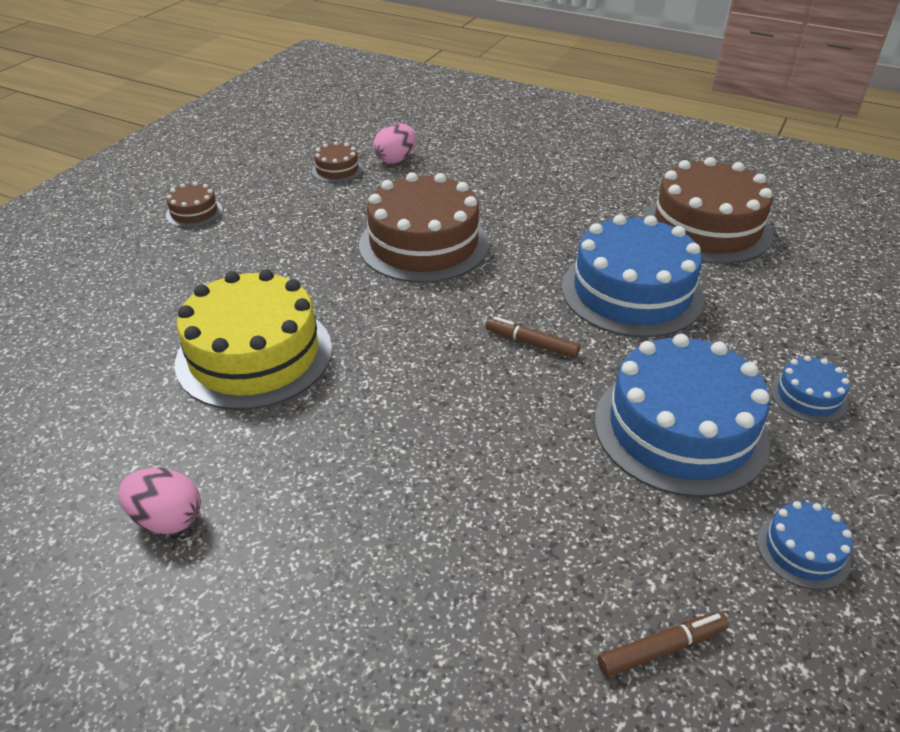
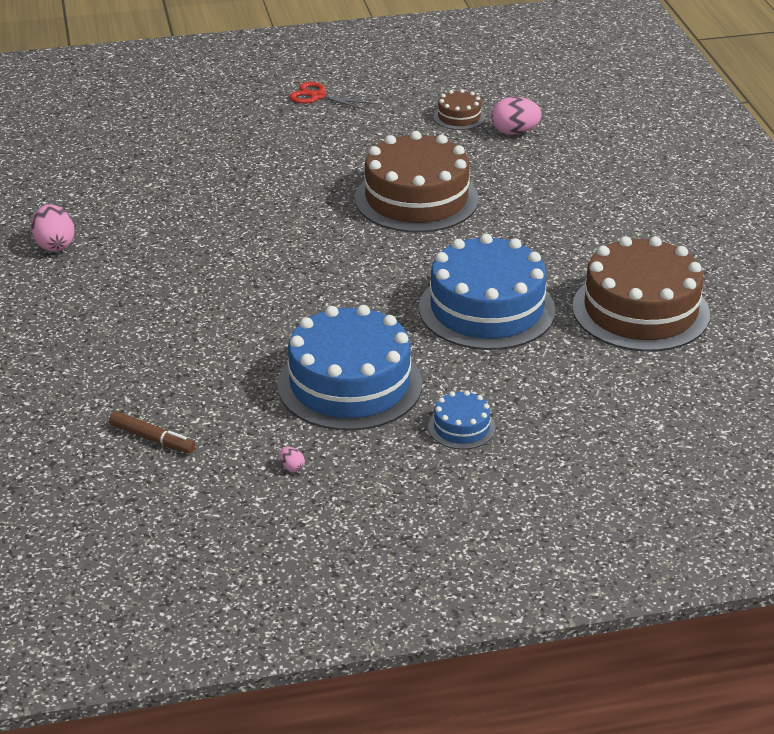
camera: 50 degrees right, 5 degrees down
brown cake [166,182,223,228] -> red scissors [289,82,372,110]
yellow cake [175,269,332,410] -> none
brown marker [486,317,580,358] -> none
blue cake [757,501,853,590] -> pink egg [279,447,305,472]

